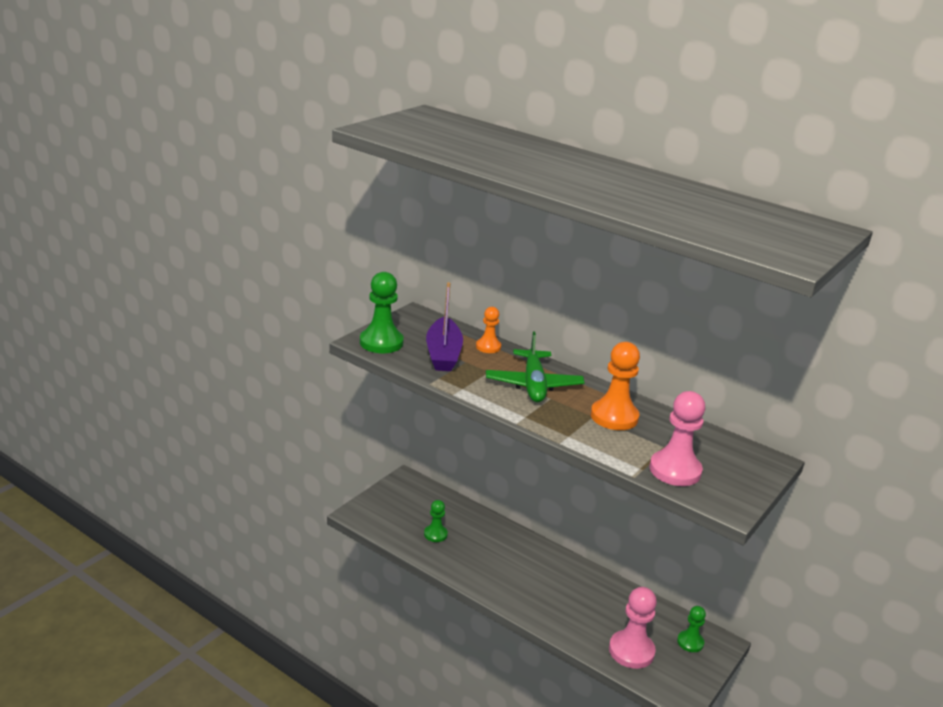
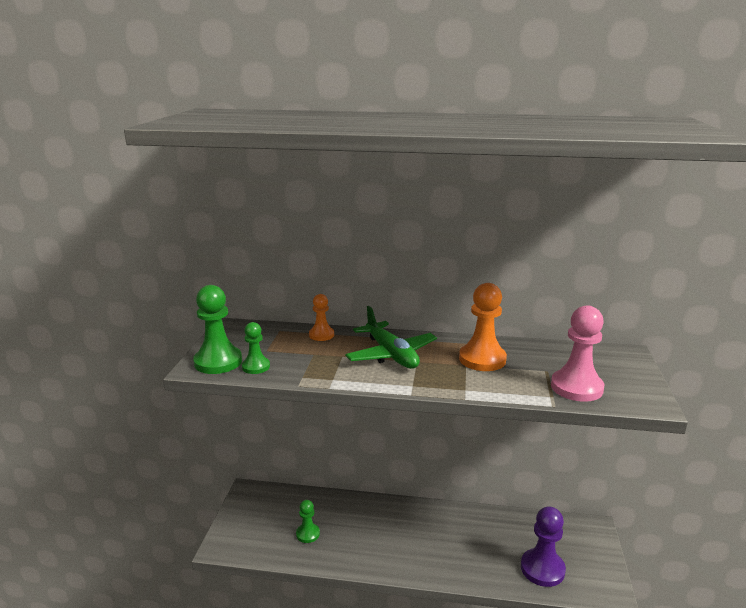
camera: 25 degrees left, 5 degrees down
purple boat [426,282,463,371] -> none
pink pawn [609,587,657,669] -> purple pawn [521,506,566,587]
green pawn [677,606,706,652] -> green pawn moved to [242,322,270,374]

